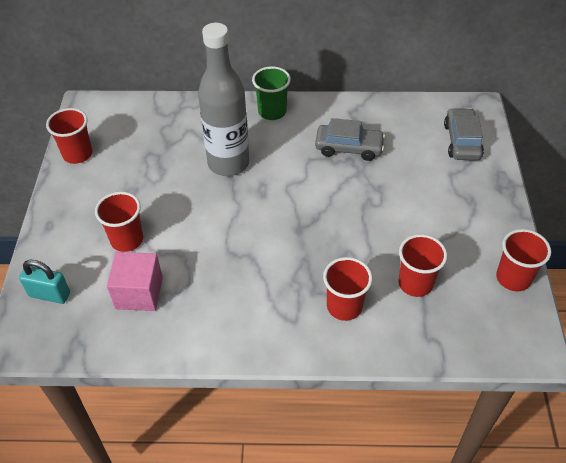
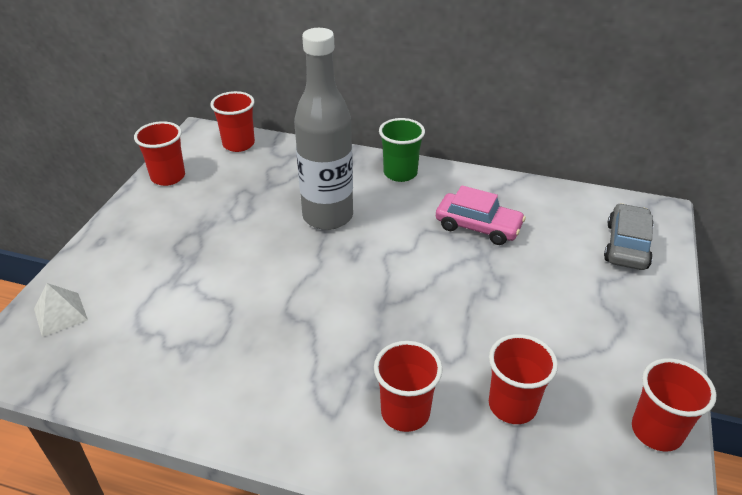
camera: 15 degrees right, 10 degrees down
turquoise padlock [19,260,70,304] -> white pyramid [34,283,88,337]
red cup [95,192,143,252] -> red cup moved to [210,91,255,152]
pink cube [107,252,163,311] -> none
grey car [315,118,385,161] -> pink car [436,185,526,245]

